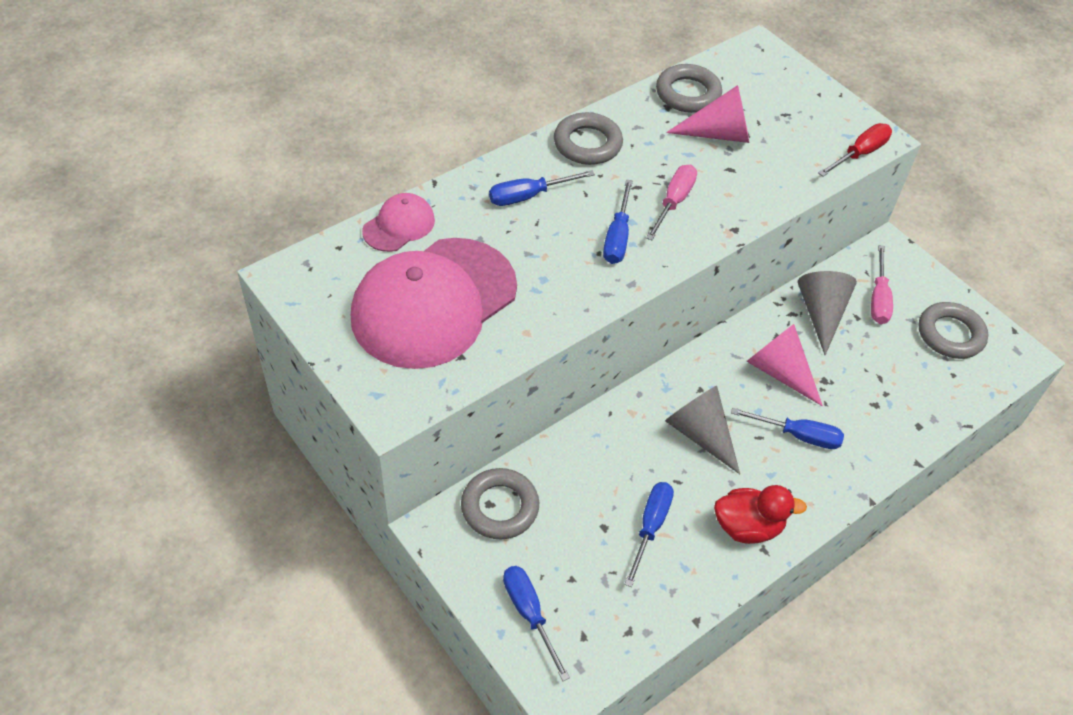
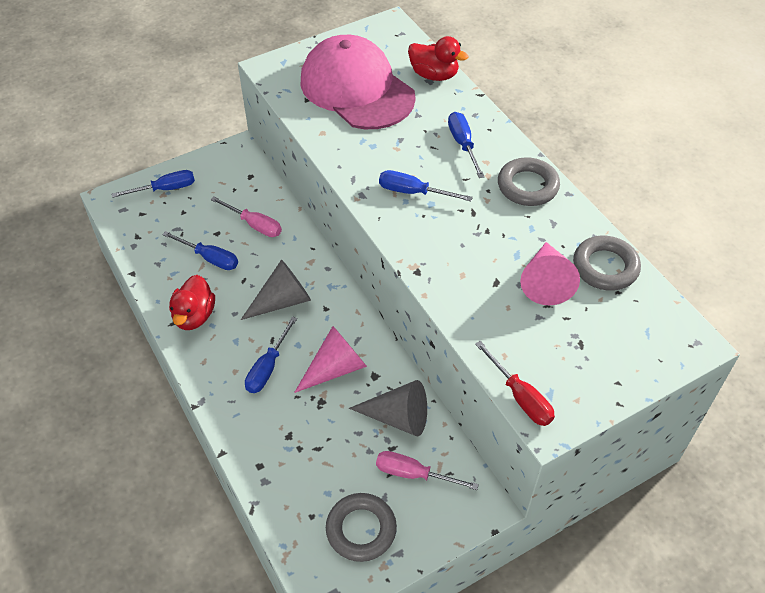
camera: 100 degrees right, 0 degrees up
pink cap [362,193,435,252] -> red duck [408,36,468,81]
grey ring [461,468,539,539] -> none
pink screwdriver [646,165,697,240] -> pink screwdriver moved to [210,196,282,237]

